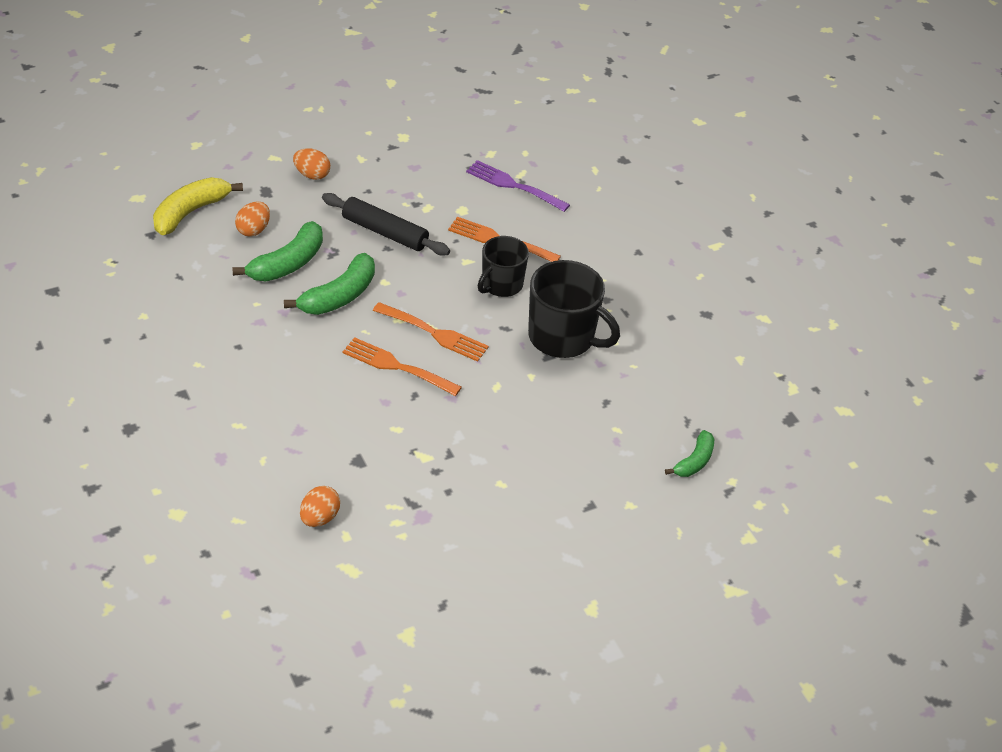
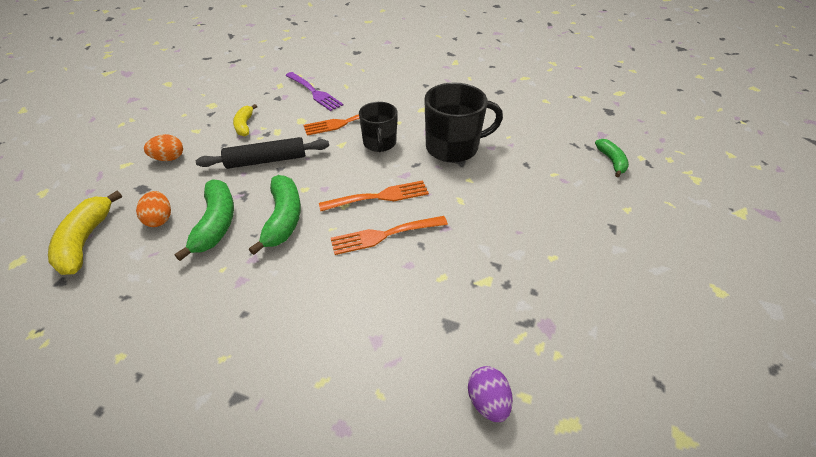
camera: 40 degrees left, 0 degrees up
orange egg [300,486,340,527] -> purple egg [468,366,513,422]
purple fork [466,160,570,212] -> purple fork turned 120 degrees counterclockwise [285,72,344,111]
none -> yellow banana [233,104,257,136]

